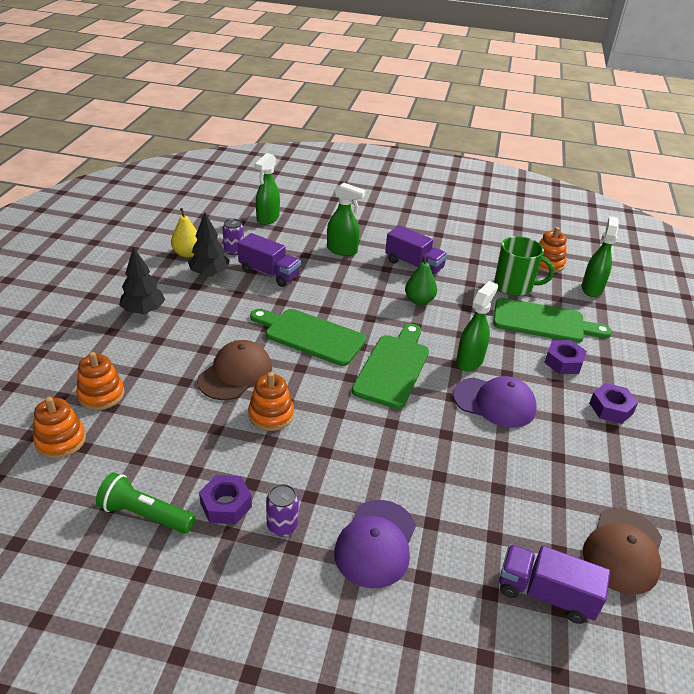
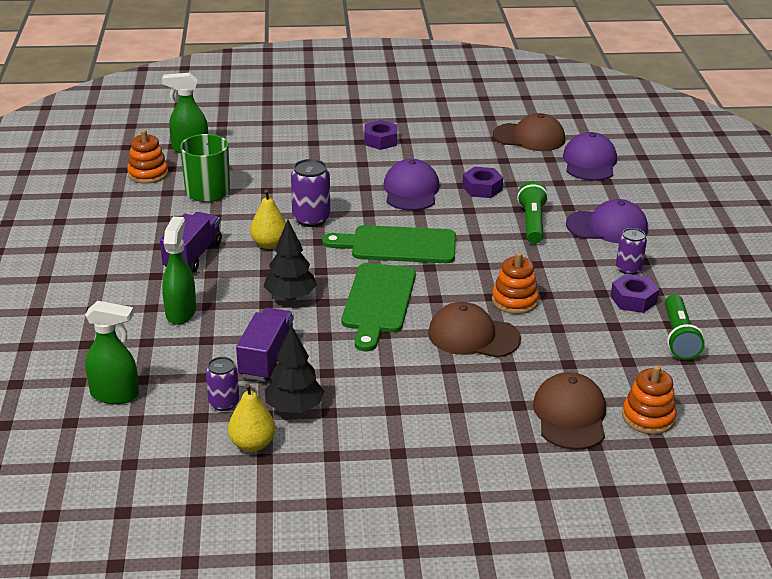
camera: 105 degrees left, 5 degrees down
orange stacking toy [76,352,124,410] -> brown cap [533,372,606,450]
black tree [119,246,165,315] -> black tree moved to [263,220,317,301]
green pear [405,254,437,305] -> yellow pear [250,190,286,249]
green spray bottle [456,281,498,371] -> none
green cutting board [493,298,612,343] -> none
purple truck [499,544,610,624] -> purple cap [563,132,617,181]
purple nut [544,340,587,374] -> purple nut moved to [462,167,503,198]
none -> purple can [291,159,330,227]
none -> green flashlight [517,181,548,244]

